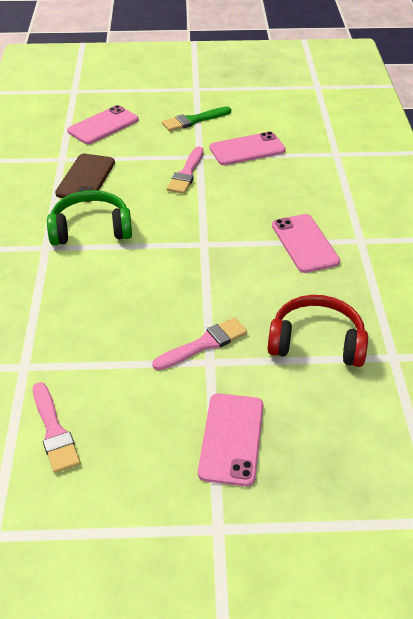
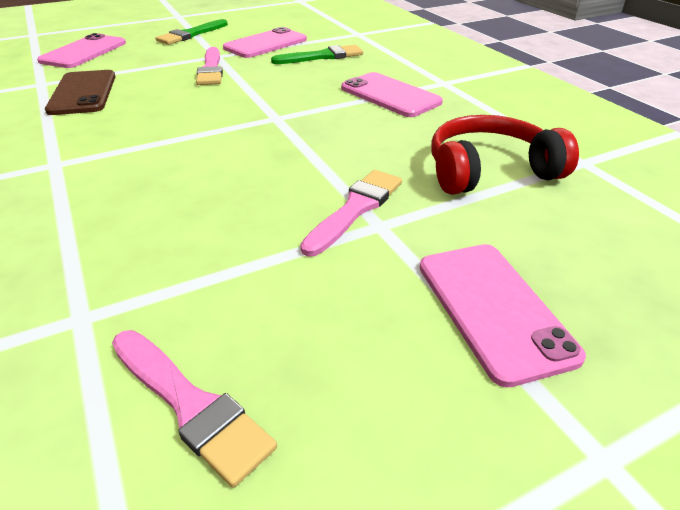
camera: 25 degrees left, 5 degrees down
green headphones [47,190,132,245] -> none
none -> green brush [271,45,363,64]

